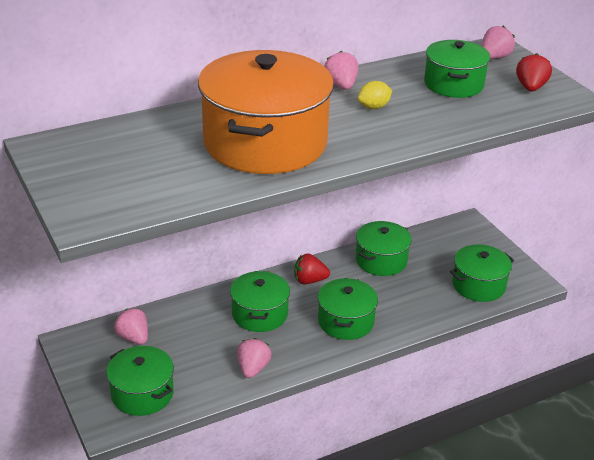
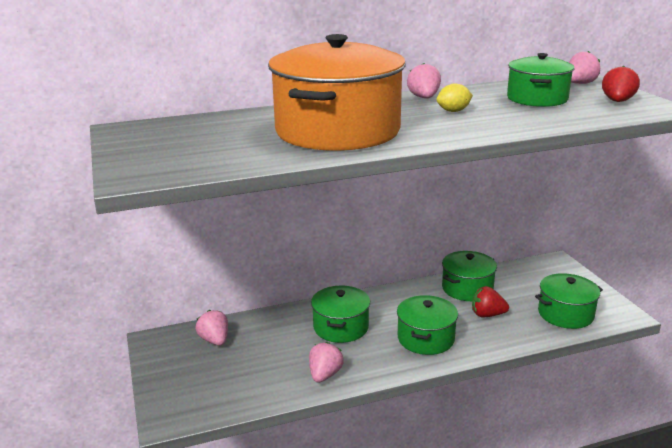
camera: 10 degrees right, 10 degrees down
green pot [106,346,174,416] -> none
red strawberry [294,254,330,284] -> red strawberry moved to [472,286,509,318]

